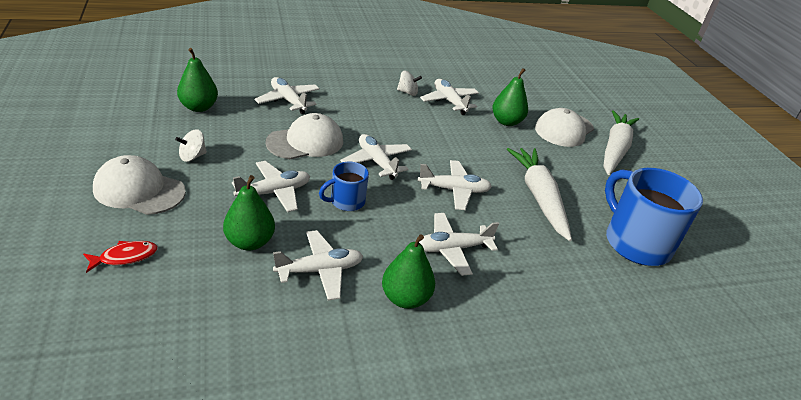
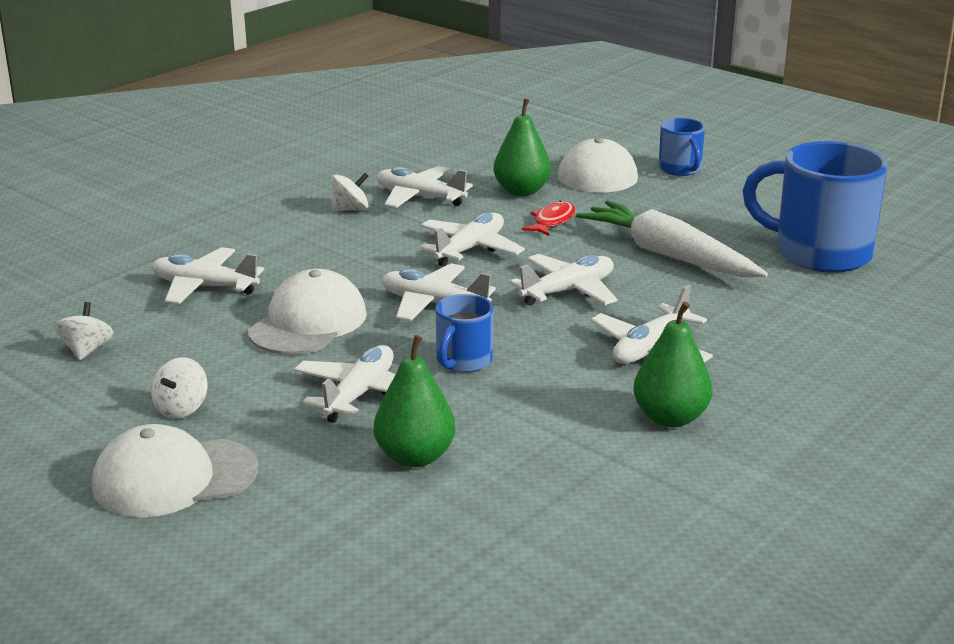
camera: 30 degrees left, 10 degrees down
red fish [83,241,158,273] -> red fish moved to [522,201,575,236]
green pear [177,48,218,112] -> white spinning top [54,302,114,360]
white plane [273,230,363,300] -> white plane moved to [420,212,525,267]
white carrot [604,110,639,175] -> blue mug [659,118,705,176]

